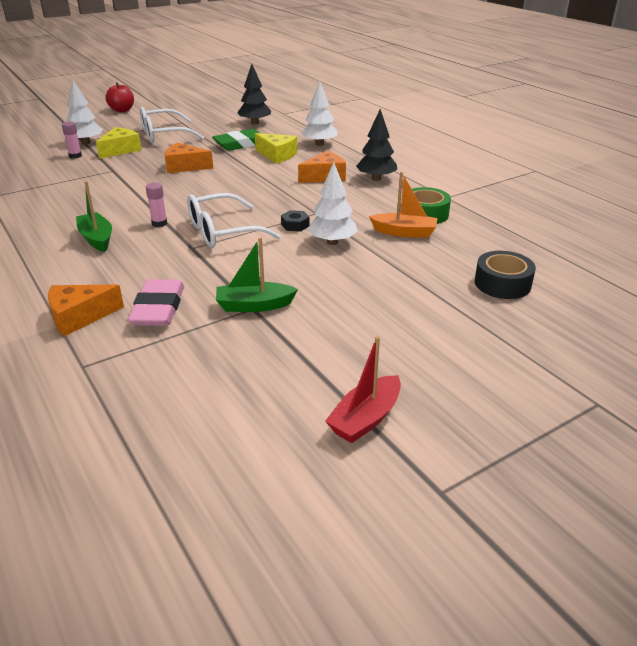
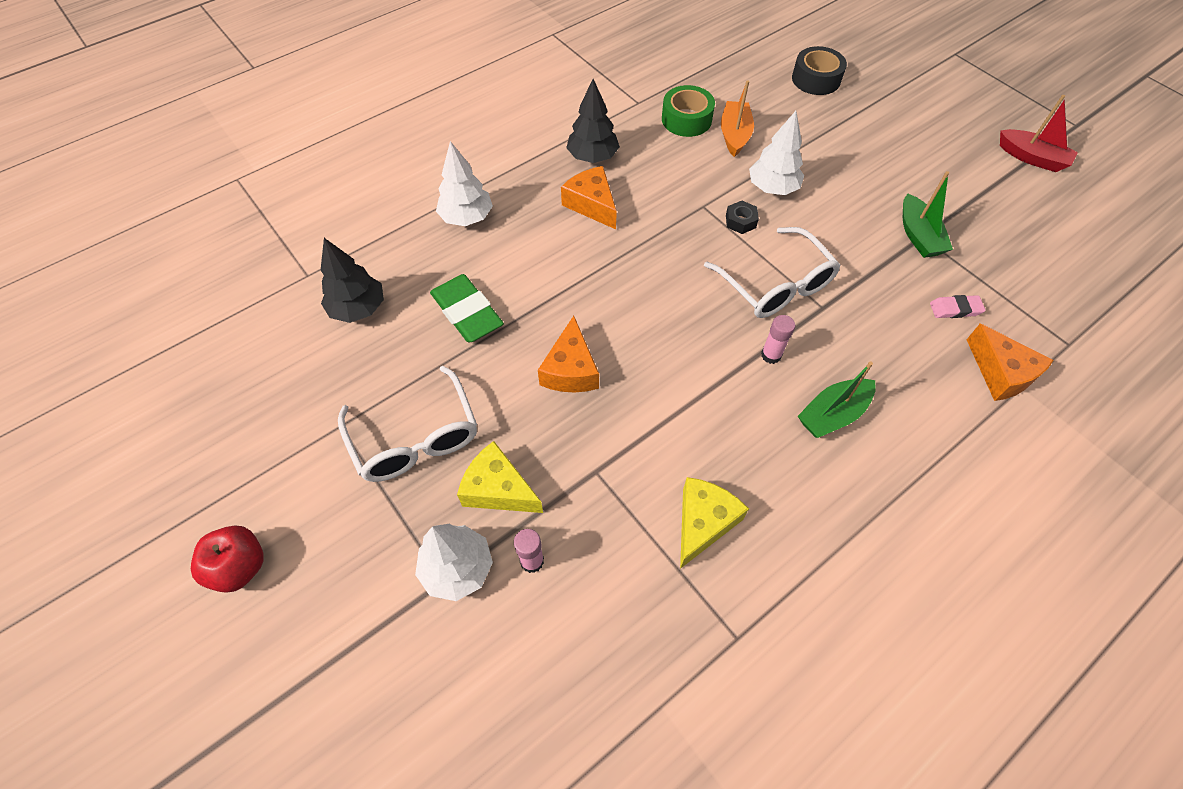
camera: 95 degrees left, 25 degrees up
pink eraser [128,279,184,326] -> pink eraser [930,295,986,318], size x0.54
yellow cheese [255,133,297,163] -> yellow cheese moved to [680,477,749,569]

